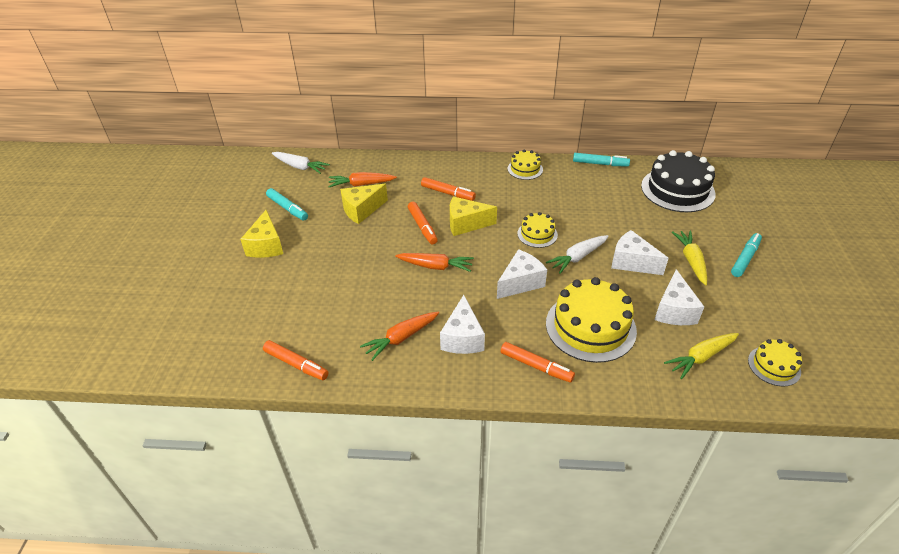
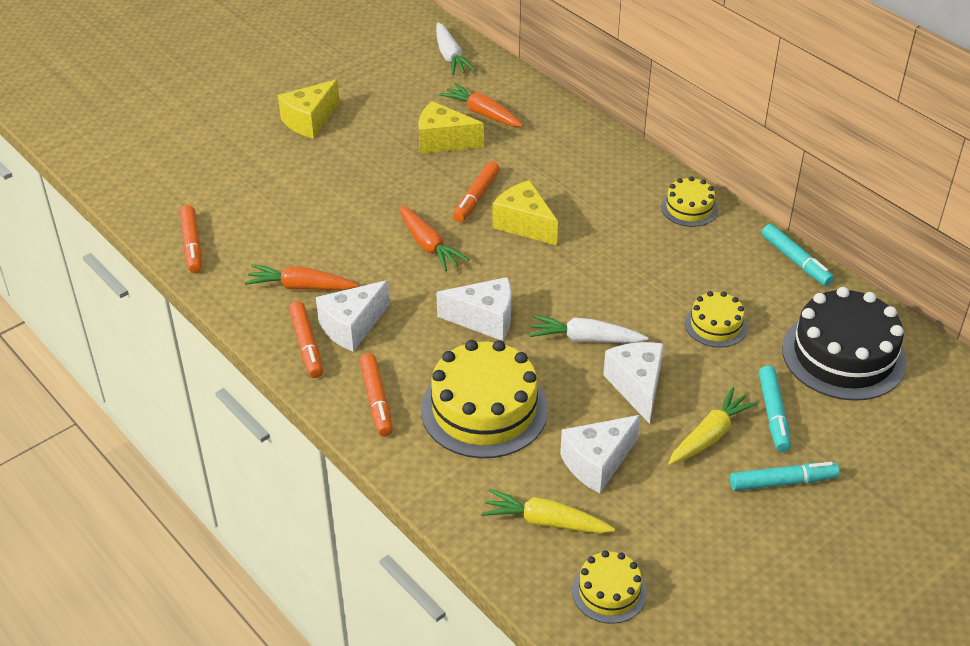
camera: 45 degrees right, 0 degrees up
turquoise marker [266,188,308,220] -> turquoise marker moved to [759,366,791,452]
orange marker [421,177,476,201] -> orange marker moved to [289,301,323,378]
yellow cake [517,212,558,248] -> yellow cake moved to [685,291,748,347]

